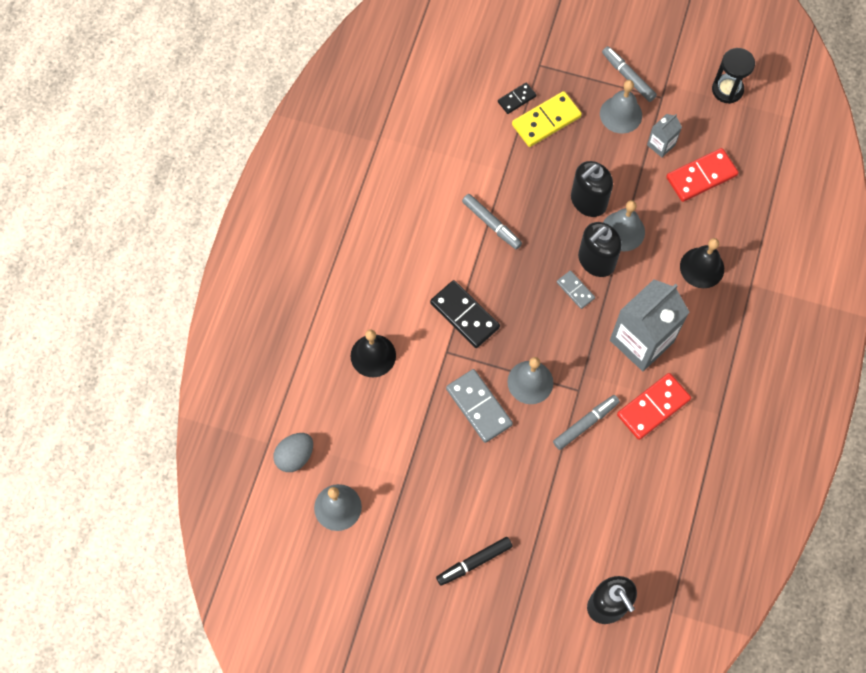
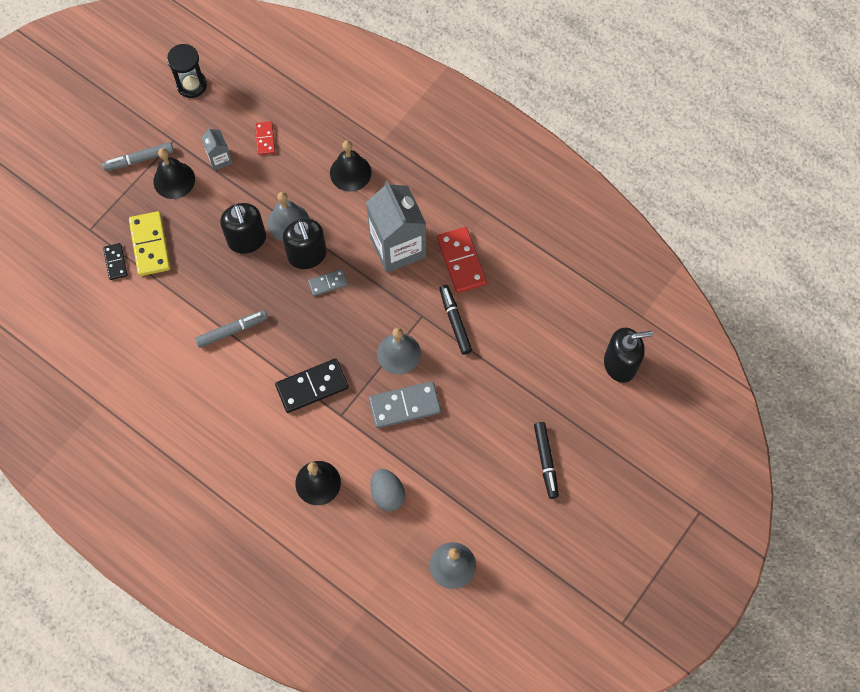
camera: 70 degrees left, 0 degrees up
grey egg [273,433,313,472] -> grey egg moved to [370,469,405,511]
grey marker [553,395,620,450] -> black marker [439,285,472,355]
grey bell [600,80,642,134] -> black bell [153,148,195,199]
red domino [666,148,739,202] -> red domino [255,121,275,155], size x0.56

